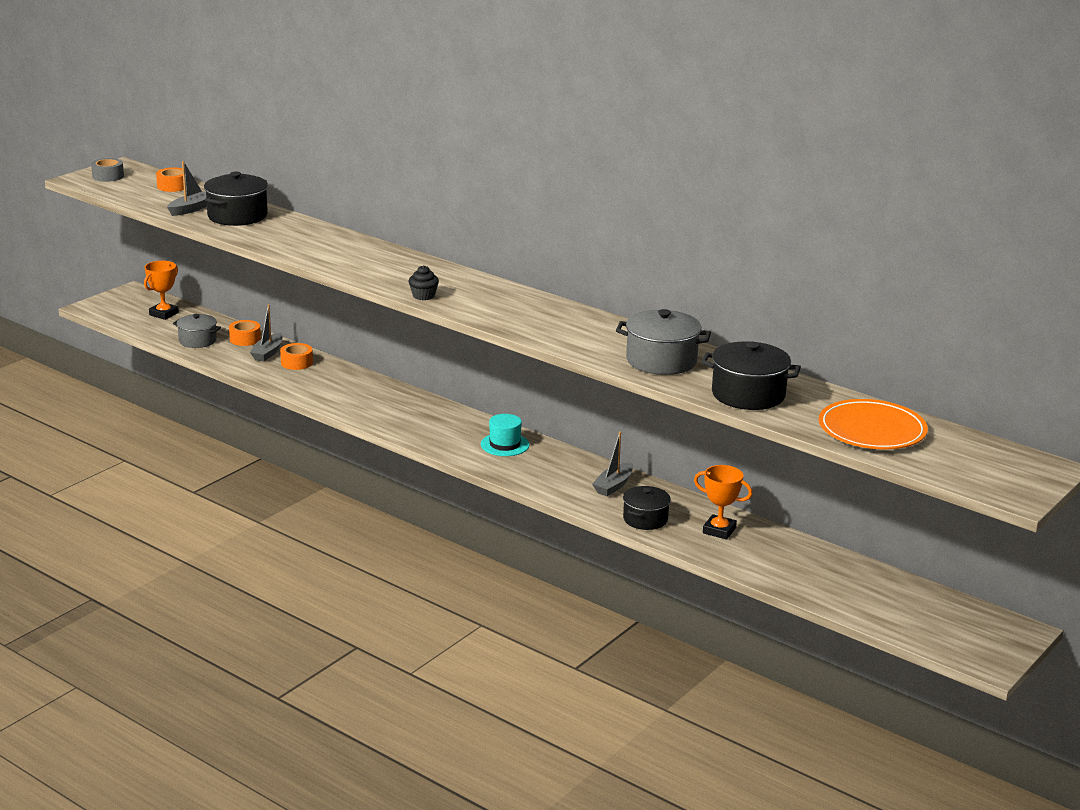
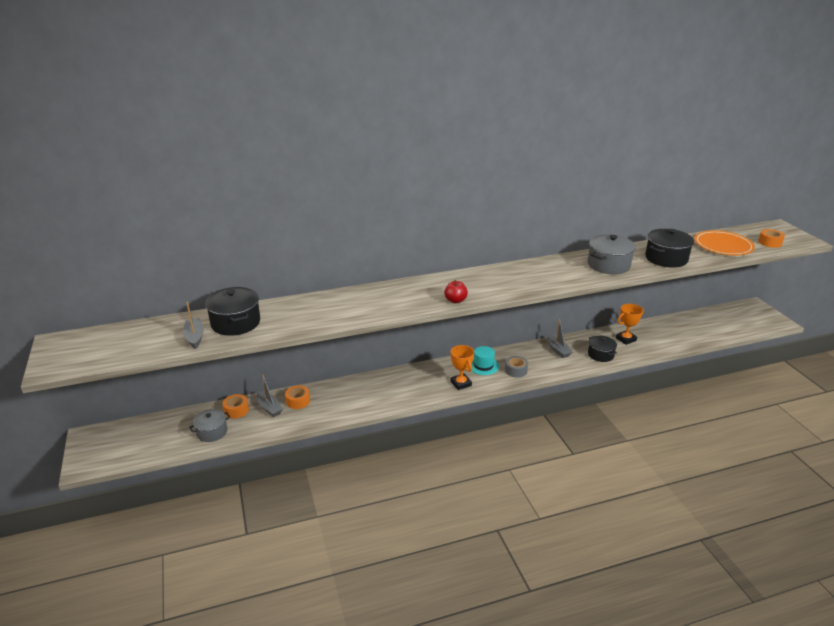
camera: 55 degrees left, 5 degrees up
grey tape [91,158,124,182] -> grey tape moved to [505,356,528,378]
orange trophy [144,261,179,320] -> orange trophy moved to [451,345,474,390]
orange tape [156,168,184,192] -> orange tape moved to [758,229,785,248]
black cupcake [408,265,439,300] -> red apple [444,280,468,303]

